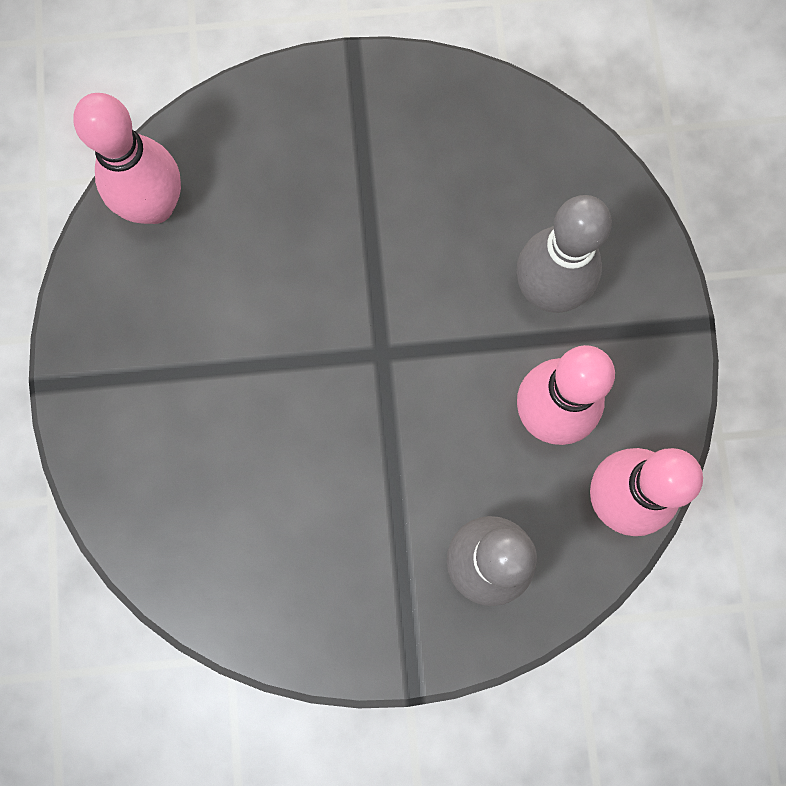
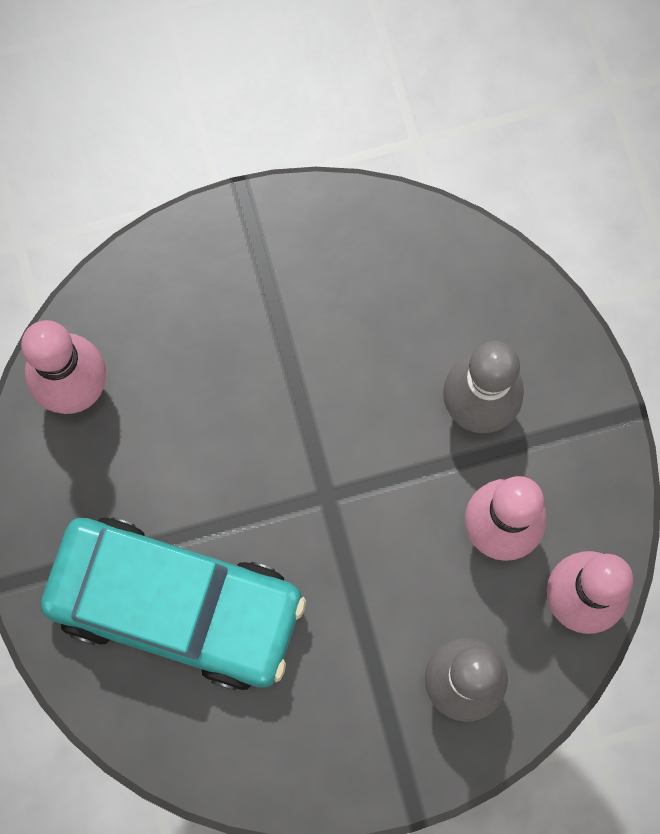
camera: 10 degrees left, 0 degrees up
none -> turquoise car [41,517,306,691]

